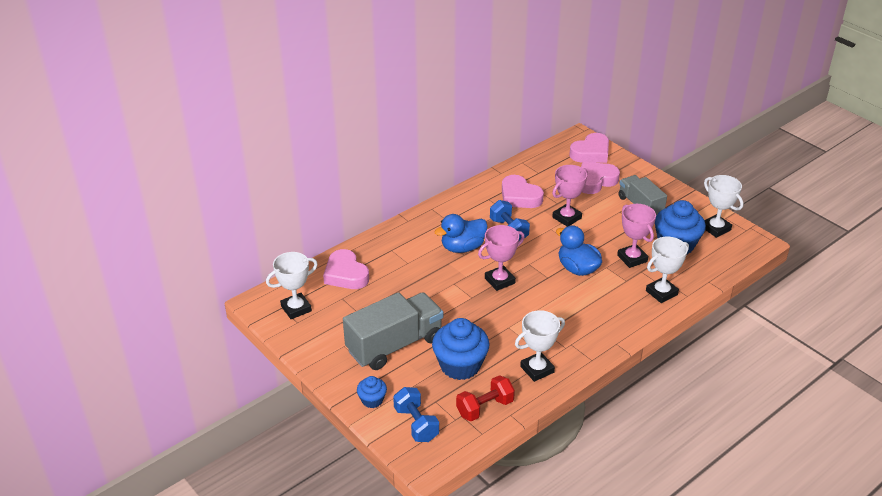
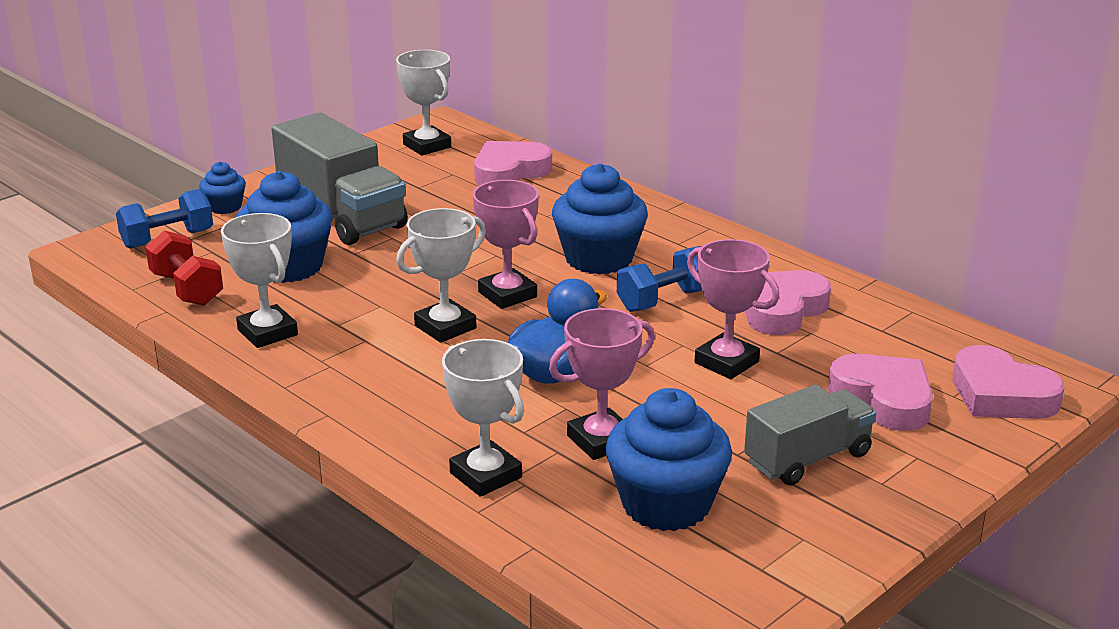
camera: 85 degrees right, 10 degrees down
blue duck [434,214,488,253] -> blue cupcake [552,163,648,275]
white trophy [704,175,743,238] -> white trophy moved to [396,208,486,343]

